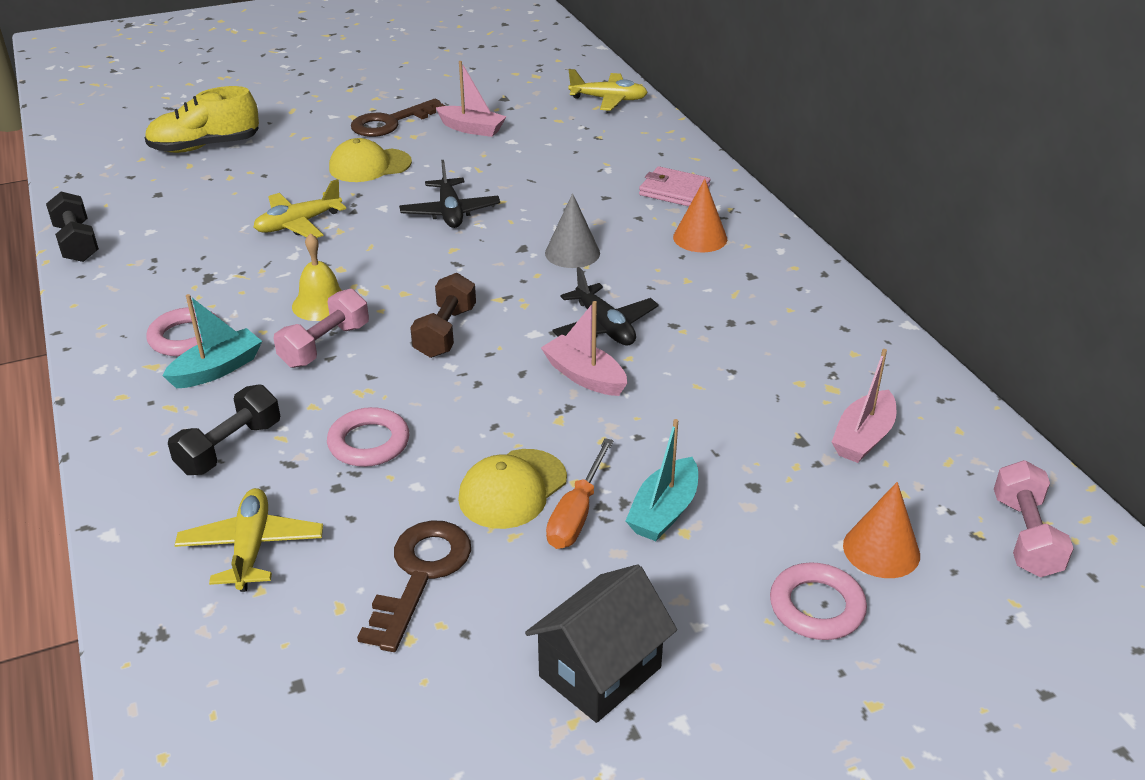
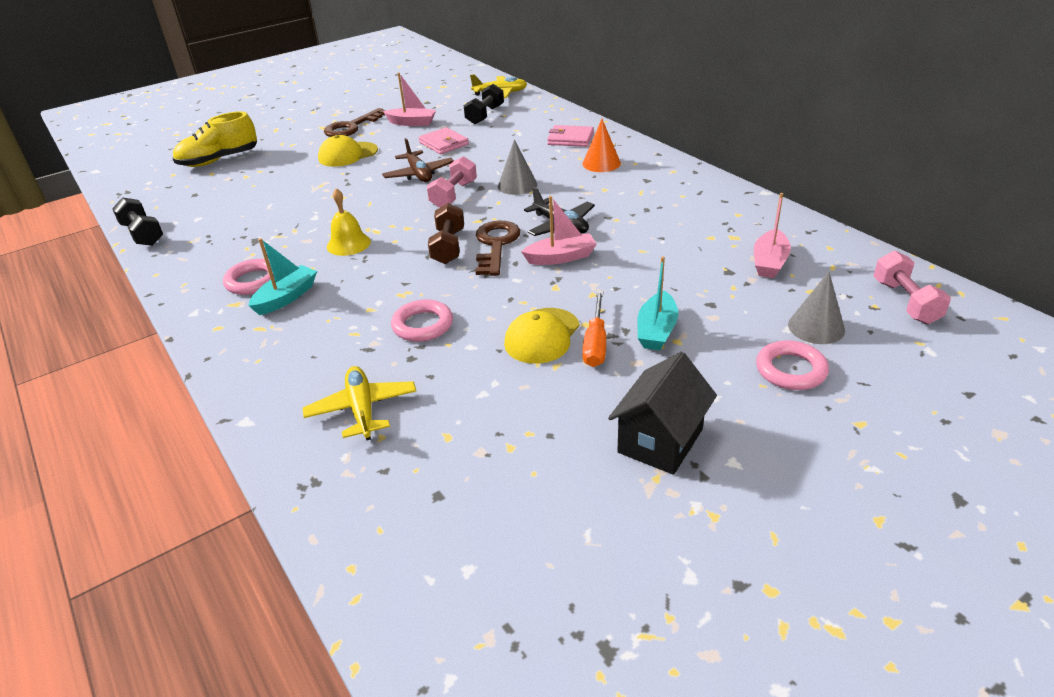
camera: 10 degrees left, 0 degrees up
black dumbbell [168,384,280,475] -> black dumbbell moved to [464,84,504,124]
yellow plane [253,179,346,238] -> none
pink dumbbell [273,289,369,368] -> pink dumbbell moved to [427,156,477,208]
brown key [357,520,471,652] -> brown key moved to [475,221,520,276]
black plane [399,160,500,228] -> brown plane [382,138,454,182]
pink boat [541,301,627,396] -> pink boat turned 135 degrees clockwise [521,196,597,265]
orange cone [843,482,920,578] -> grey cone [788,272,845,344]
none -> pink wallet [419,127,469,154]

